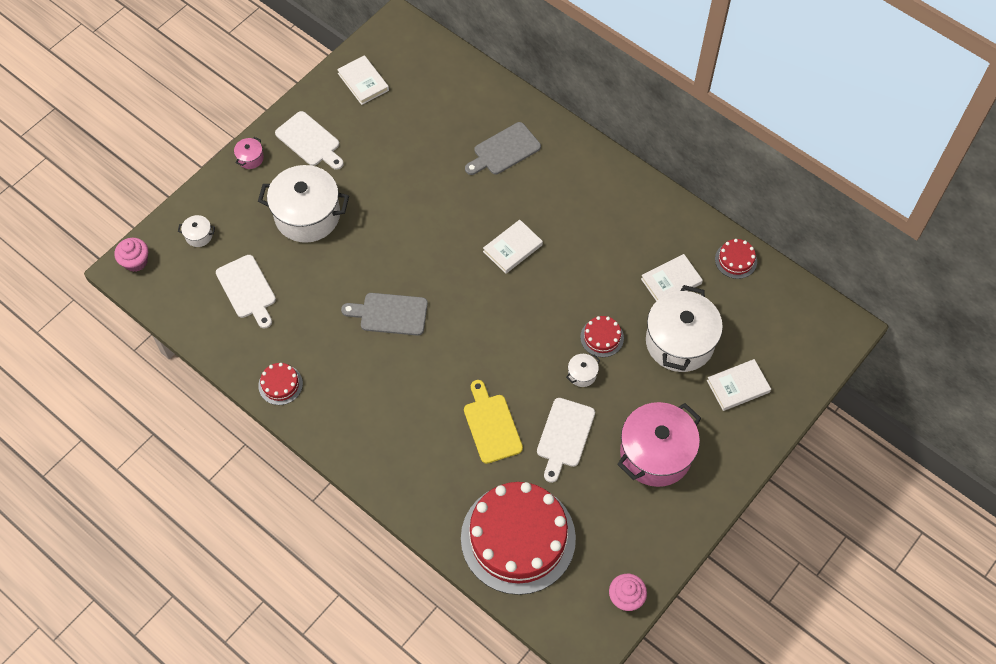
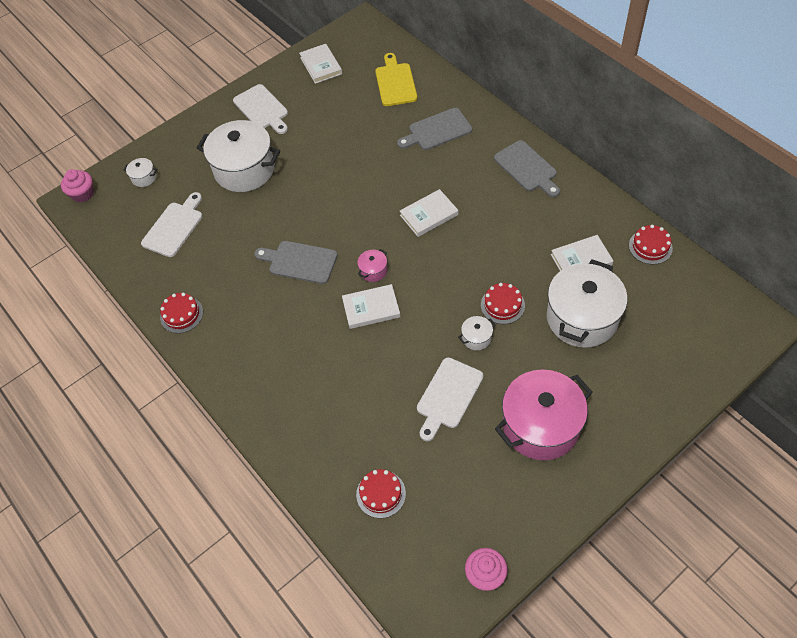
camera: 15 degrees right, 5 degrees down
white cutting board [216,255,276,328] -> white cutting board turned 135 degrees counterclockwise [141,192,202,257]
pink pot [234,137,264,169] -> pink pot moved to [357,249,387,282]
red cake [461,482,576,595] -> red cake [356,469,406,518], size x0.41
yellow cutting board [464,380,523,464] -> yellow cutting board moved to [375,53,417,106]
white book [707,359,771,411] -> white book moved to [342,284,400,329]
none -> grey cutting board [494,140,560,197]

